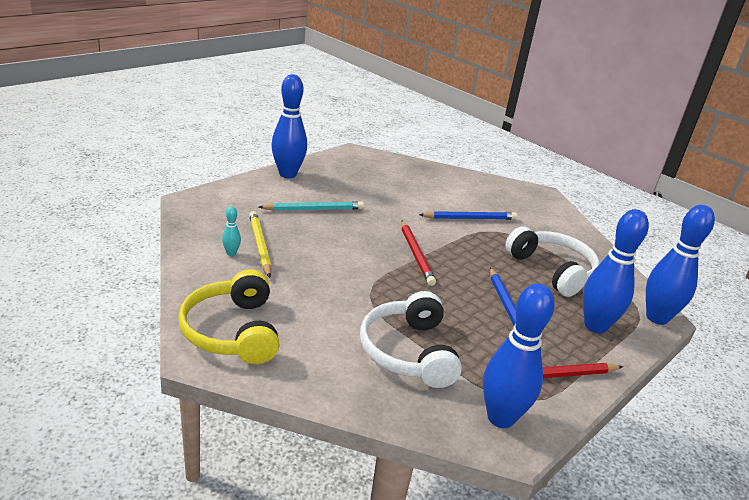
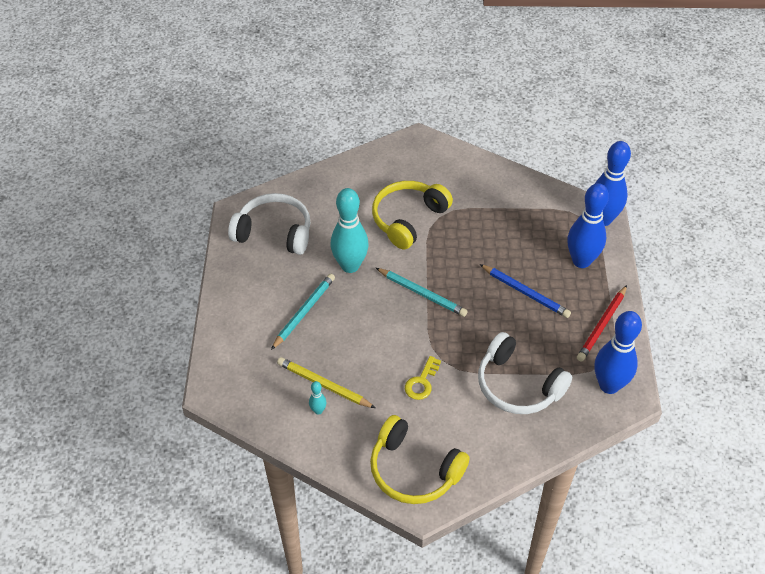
camera: 40 degrees left, 20 degrees up
blue bowling pin [271,74,307,178] -> none
red pencil [401,220,436,286] -> turquoise pencil [376,268,468,317]
blue pencil [419,211,517,220] -> yellow headphones [372,181,453,249]
white headphones [505,226,599,297] -> white headphones moved to [228,193,311,255]
none -> turquoise bowling pin [331,188,369,273]
none -> yellow key [405,356,441,400]

